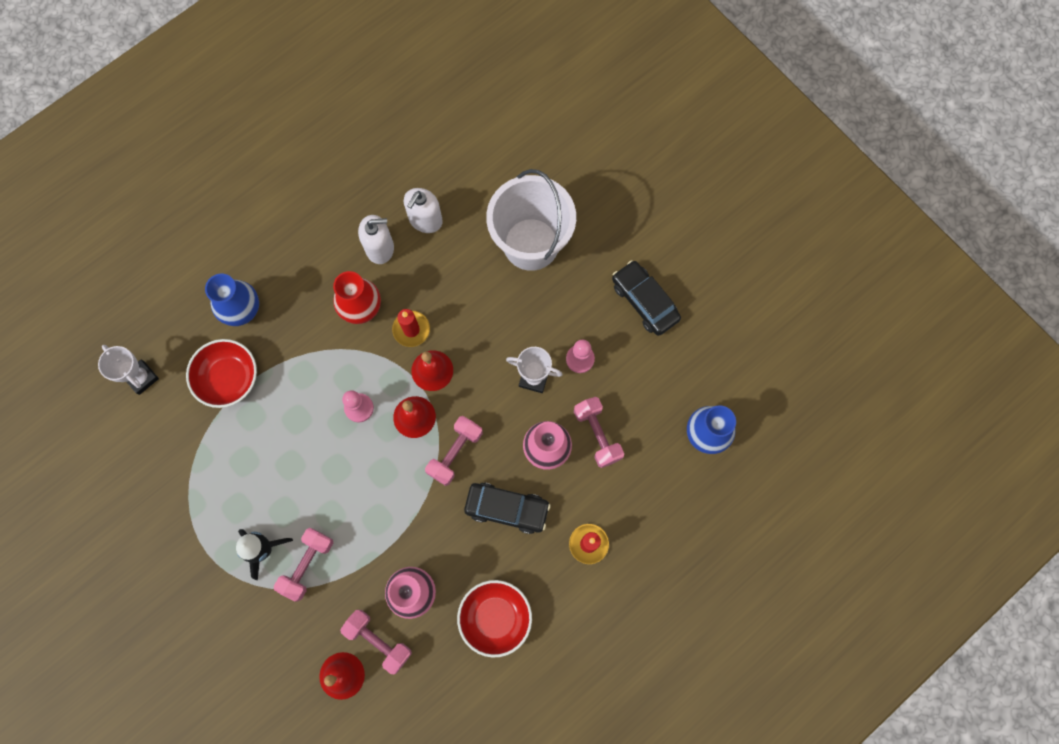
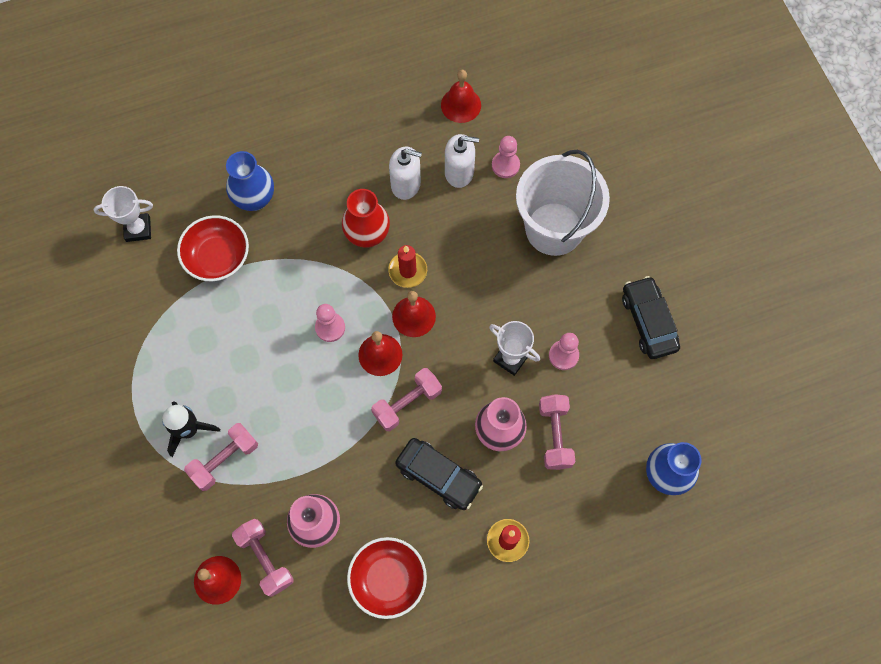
camera: 20 degrees right, 5 degrees down
white trophy [98,345,159,395] -> white trophy turned 75 degrees counterclockwise [94,186,153,242]
white soap dispenser [404,188,443,233] -> white soap dispenser turned 135 degrees counterclockwise [445,134,479,188]
none -> red bell [441,70,481,123]
none -> pink pawn [492,136,520,178]

